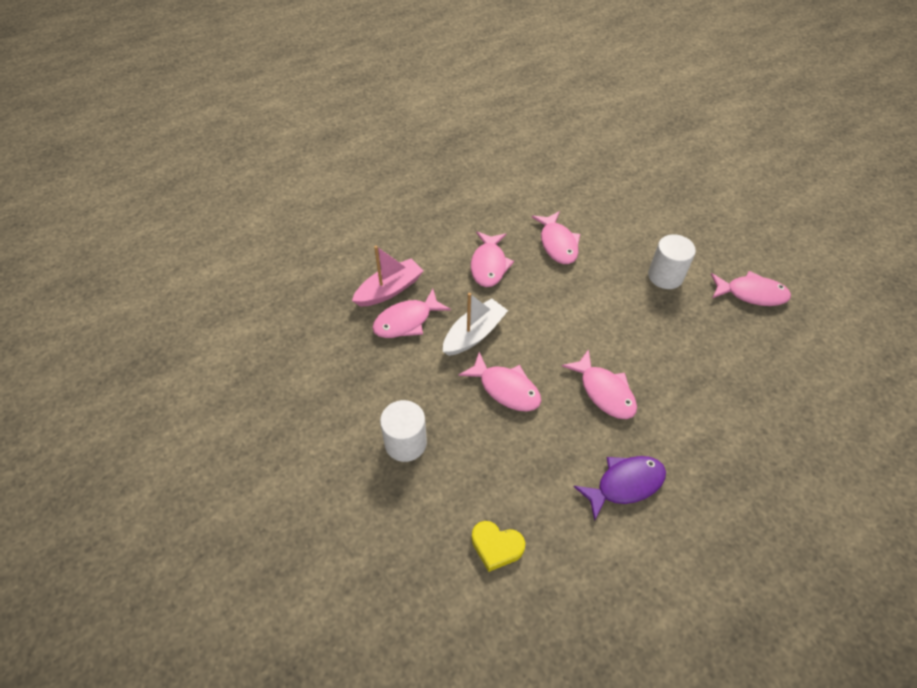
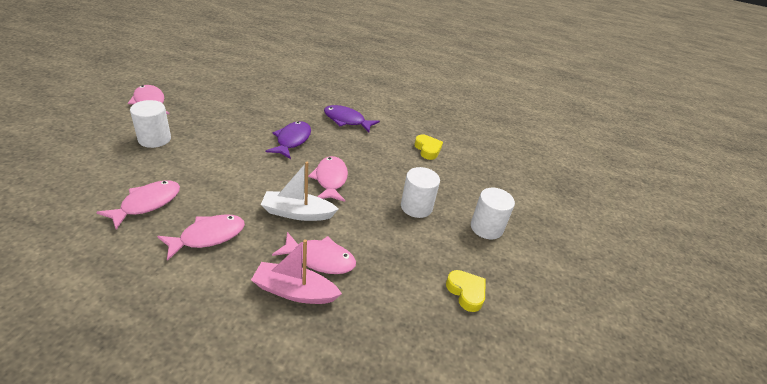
camera: 135 degrees left, 15 degrees down
pink fish [562,349,637,419] -> purple fish [266,121,311,159]
none -> yellow heart [446,270,486,312]
none -> white cylinder [471,188,515,239]

